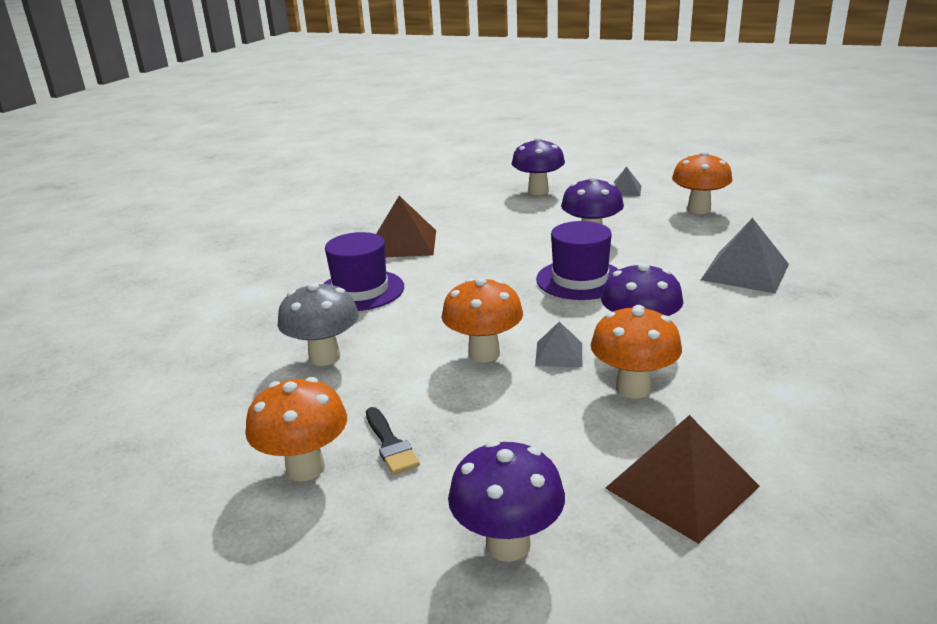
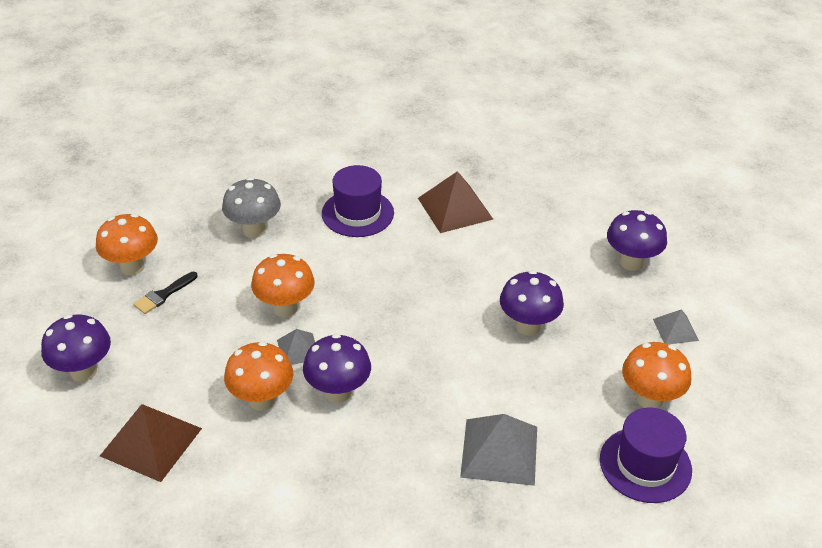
camera: 65 degrees right, 15 degrees up
purple hat [536,221,619,300] -> purple hat moved to [600,408,692,503]

